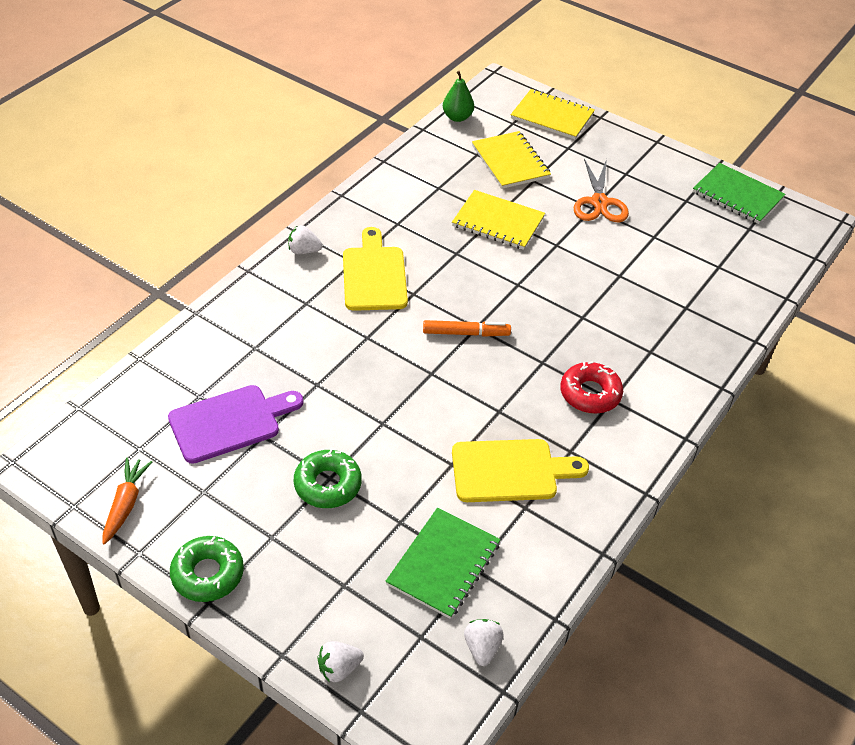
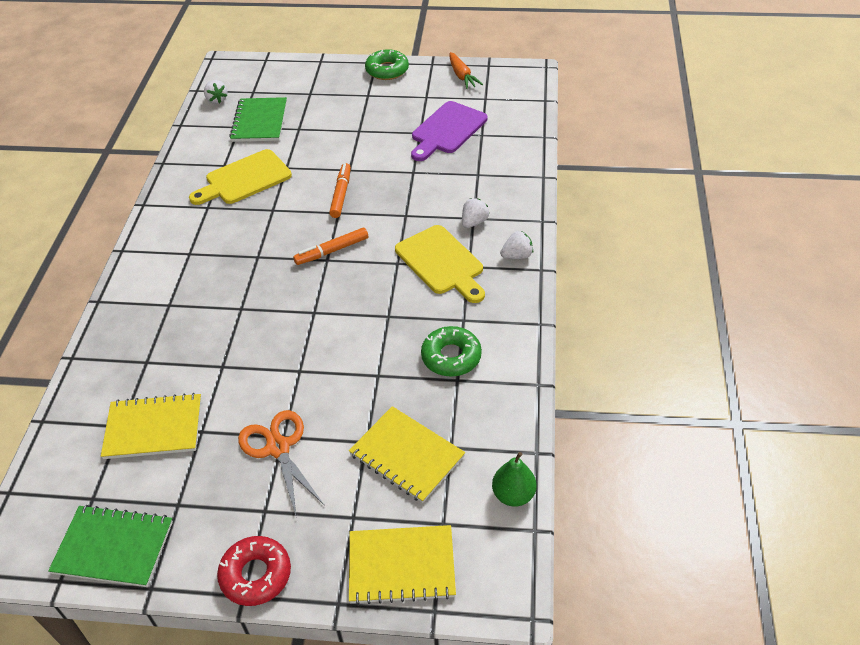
camera: 155 degrees right, 0 degrees up
green donut [294,450,362,508] -> green donut moved to [421,326,482,377]
white strawberry [317,641,364,682] -> white strawberry moved to [462,198,489,228]
yellow notebook [452,190,545,250] -> yellow notebook moved to [101,393,201,459]
red donut [560,361,623,414] -> red donut moved to [217,536,291,606]
none -> orange marker [329,163,351,218]

